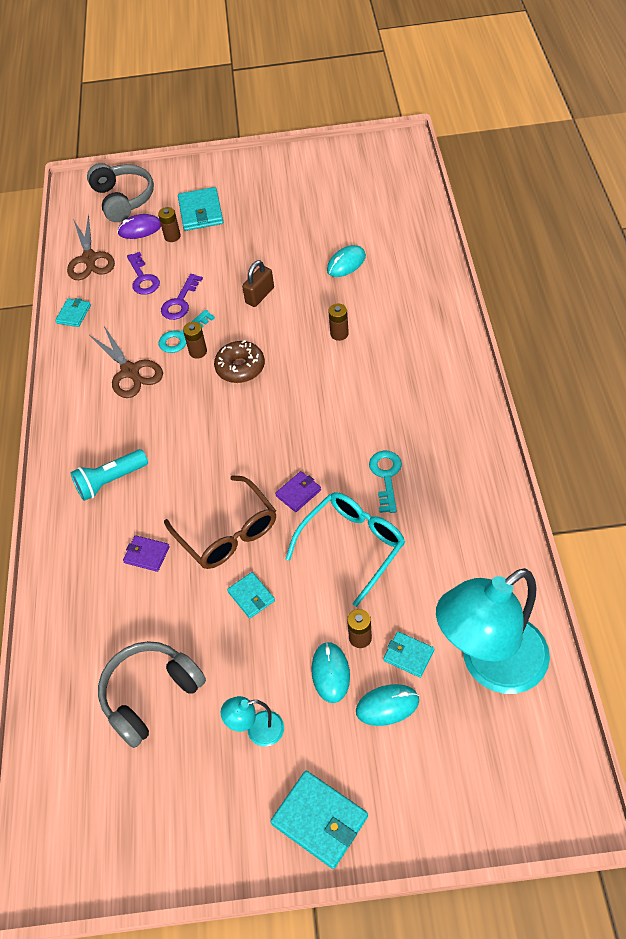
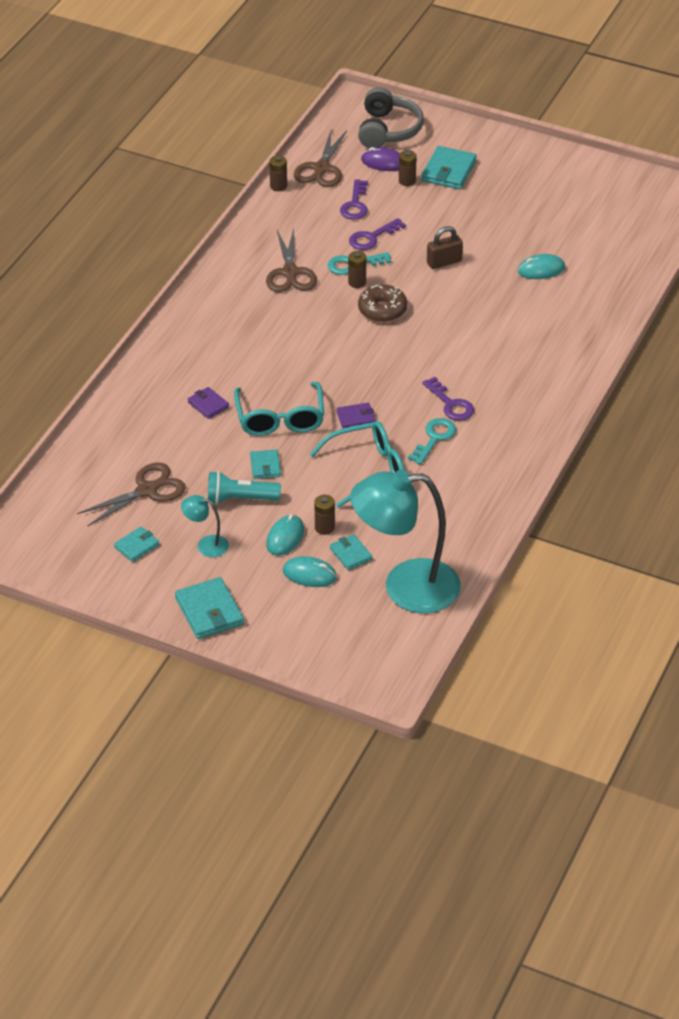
camera: 25 degrees right, 10 degrees down
turquoise wallet [55,298,91,327] -> turquoise wallet moved to [114,527,159,562]
turquoise flashlight [71,449,148,501] -> turquoise flashlight moved to [208,471,281,504]
grey headphones [98,641,206,748] -> brown scissors [77,463,186,526]
brown glasses [164,475,276,569] -> turquoise glasses [234,382,324,436]
brown battery [328,304,349,341] -> brown battery moved to [269,155,287,191]
none -> purple key [422,377,474,421]

